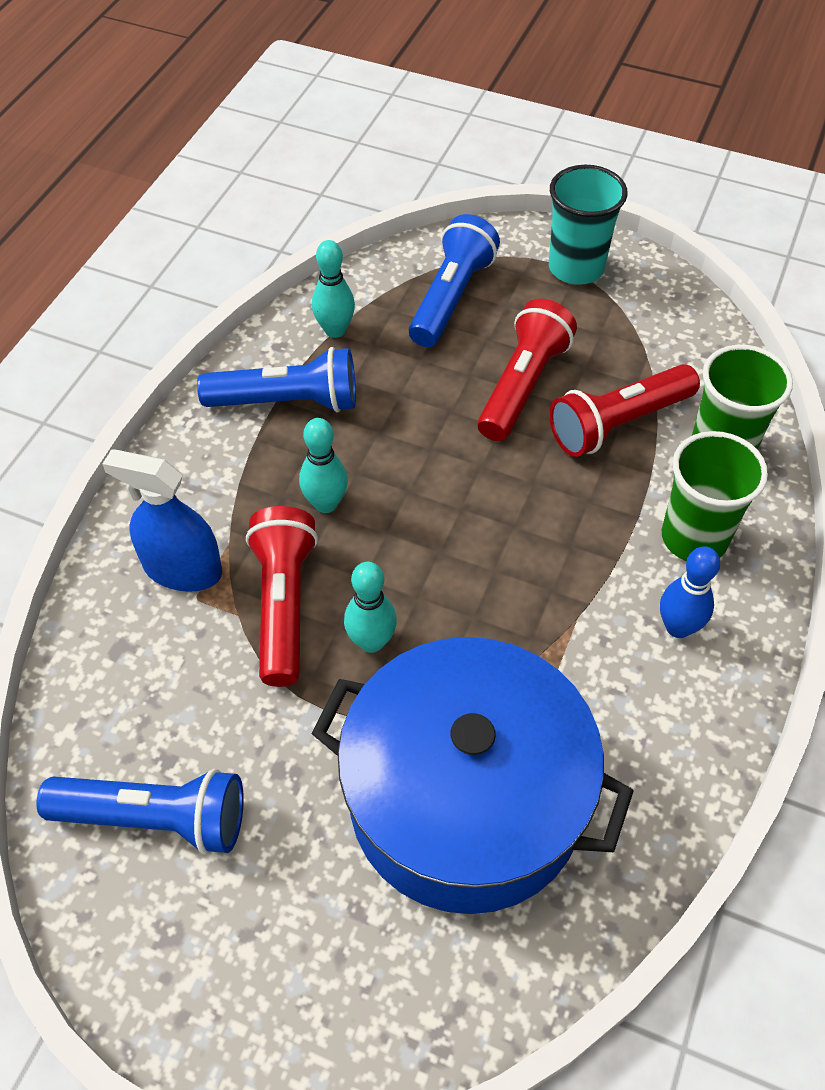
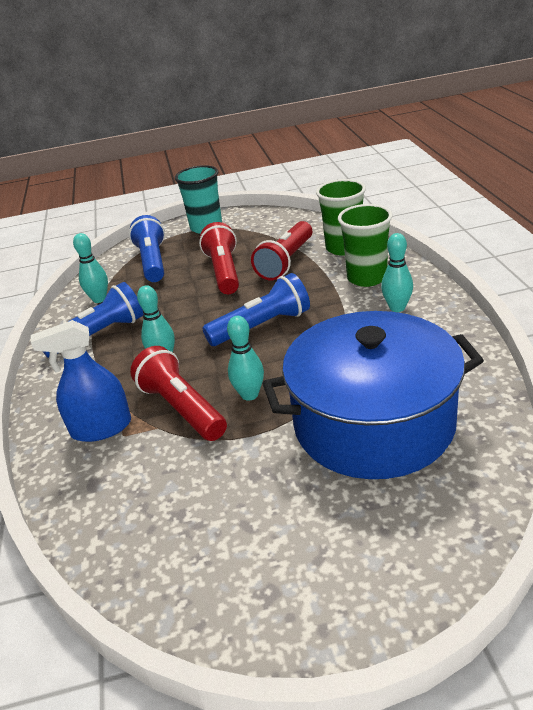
camera: 30 degrees left, 20 degrees down
blue flashlight [36,769,244,855] -> blue flashlight moved to [202,273,310,346]
blue bowling pin [660,546,720,638] -> turquoise bowling pin [381,233,413,312]

